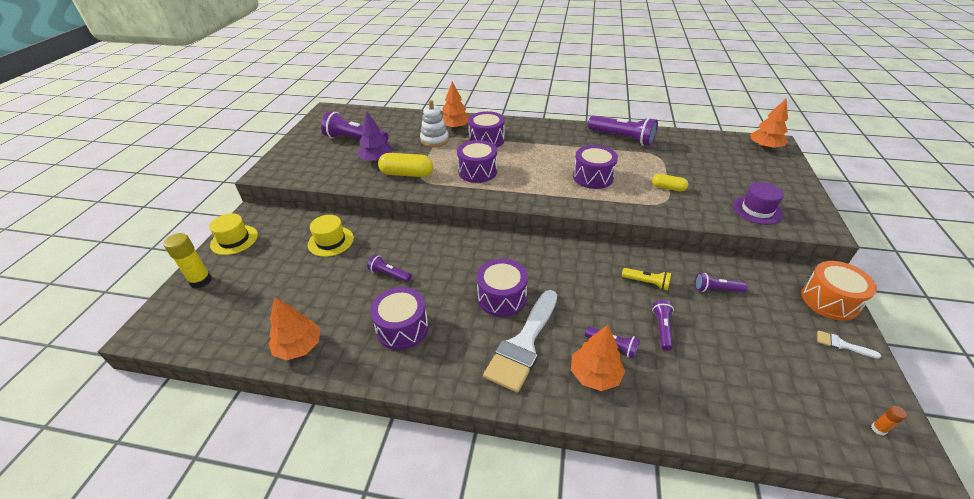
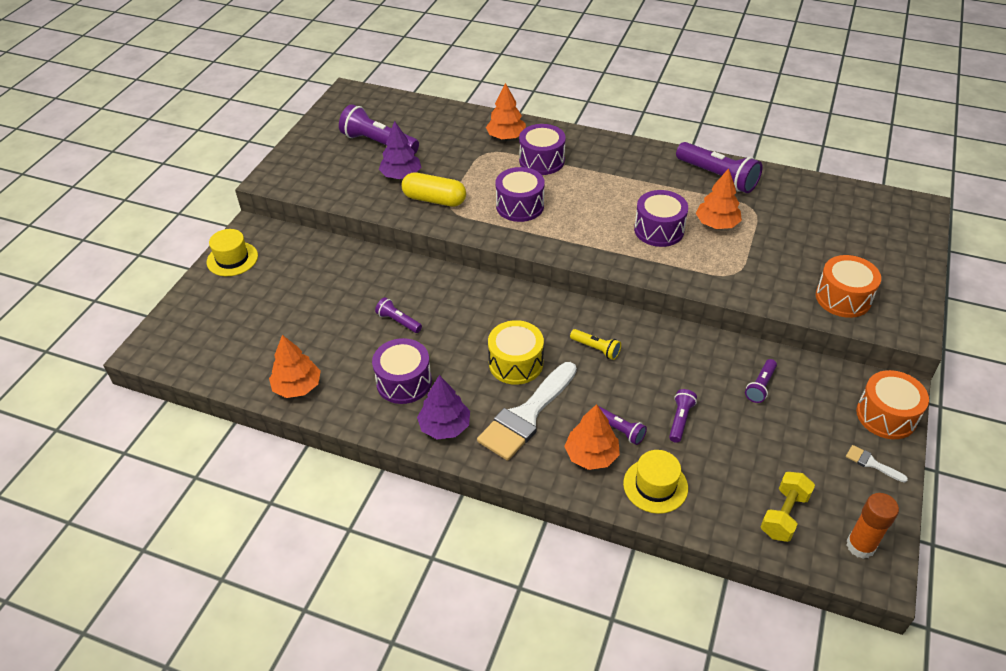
camera: 10 degrees right, 5 degrees up
yellow glue stick [163,233,212,289] -> none
yellow hat [308,215,354,257] -> yellow hat moved to [623,450,688,514]
white stacking toy [420,100,449,147] -> none
purple drum [477,259,528,317] -> yellow drum [488,320,544,385]
yellow flashlight [622,268,671,290] -> yellow flashlight moved to [570,329,621,360]
yellow capsule [652,174,688,192] -> none
purple flashlight [695,273,747,292] -> purple flashlight turned 75 degrees counterclockwise [745,359,777,403]
purple hat [733,182,784,225] -> orange drum [816,255,881,318]
orange tree [750,99,788,149] -> orange tree moved to [696,168,742,229]
orange glue stick [871,406,907,435] -> orange glue stick [846,493,899,559], size x2.14
none -> purple tree [417,375,470,439]
none -> yellow dumbbell [761,472,815,542]

